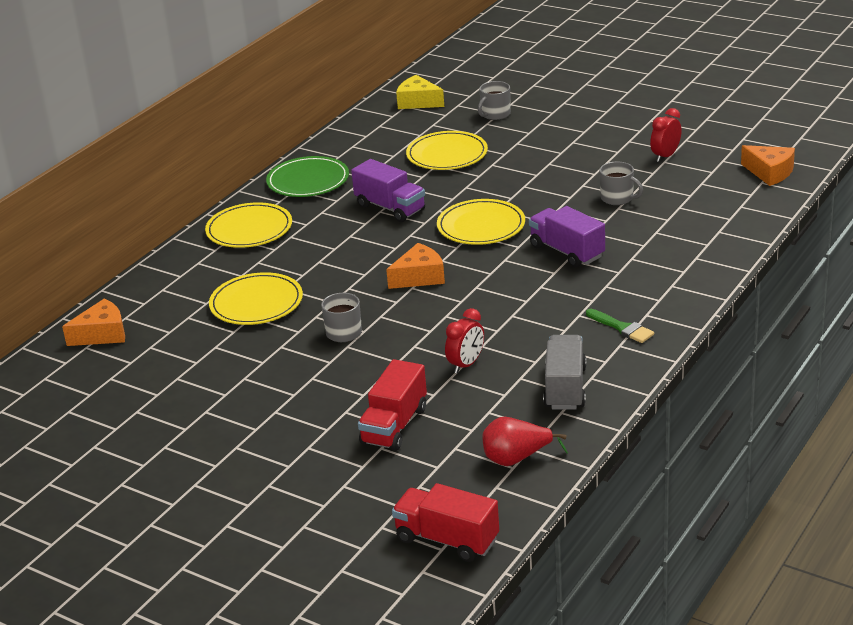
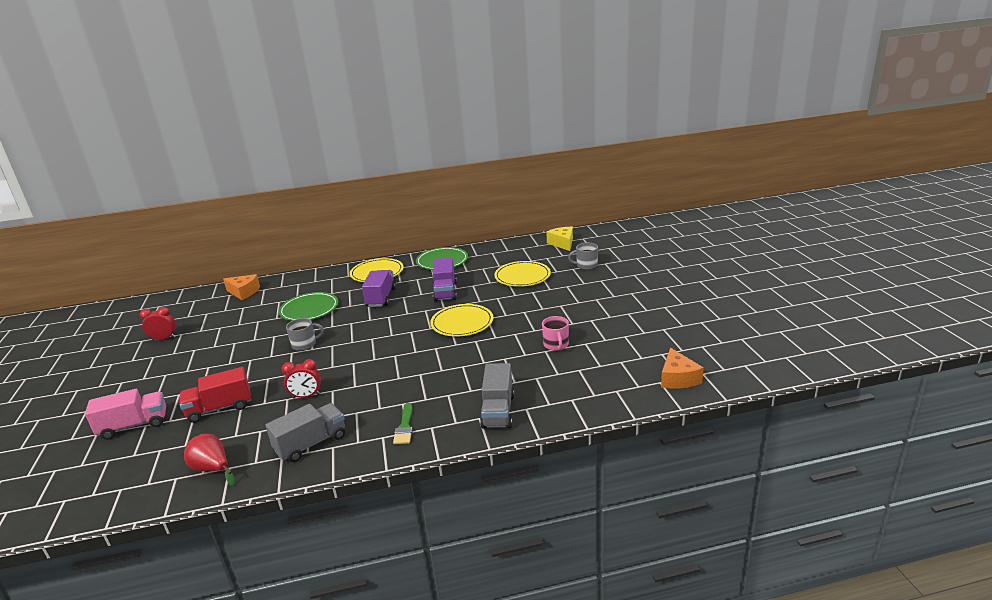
camera: 45 degrees right, 5 degrees down
yellow plate [209,272,303,325] -> green plate [279,292,338,321]
orange cheese [386,243,445,289] -> none
red truck [392,483,499,562] -> none
purple truck [529,206,605,267] -> purple truck moved to [362,270,396,307]
grey mug [599,161,643,205] -> pink mug [542,316,569,351]
red clock [650,108,682,162] -> red clock moved to [140,307,176,340]
none -> pink truck [85,389,166,440]
none -> grey truck [480,363,515,429]

